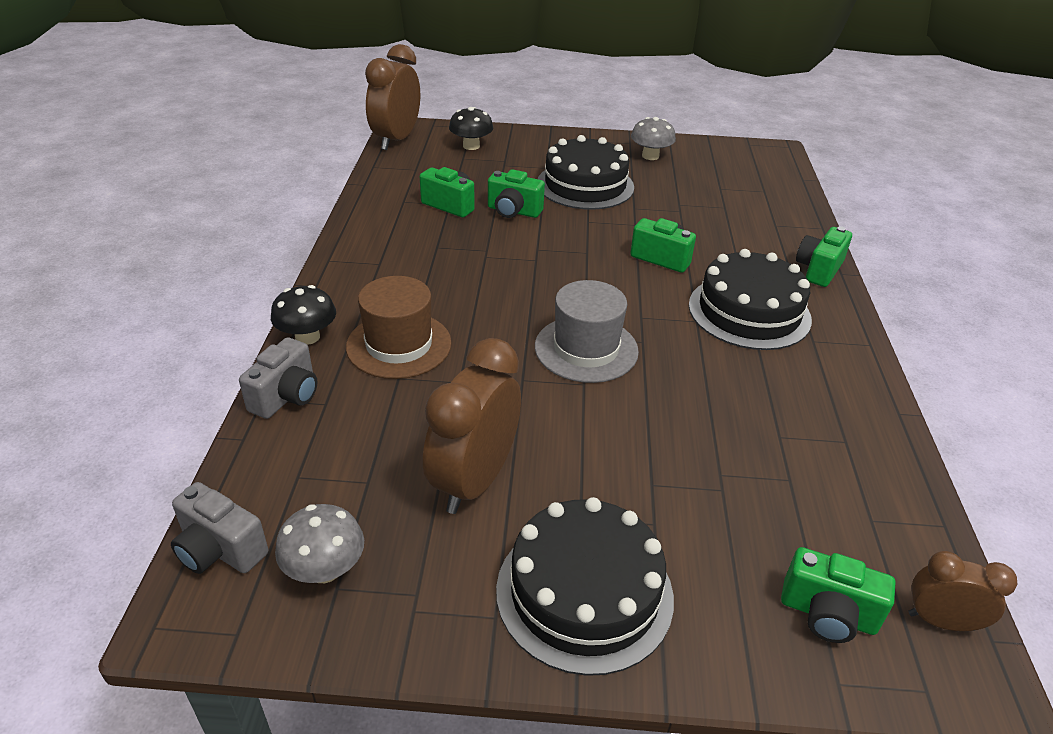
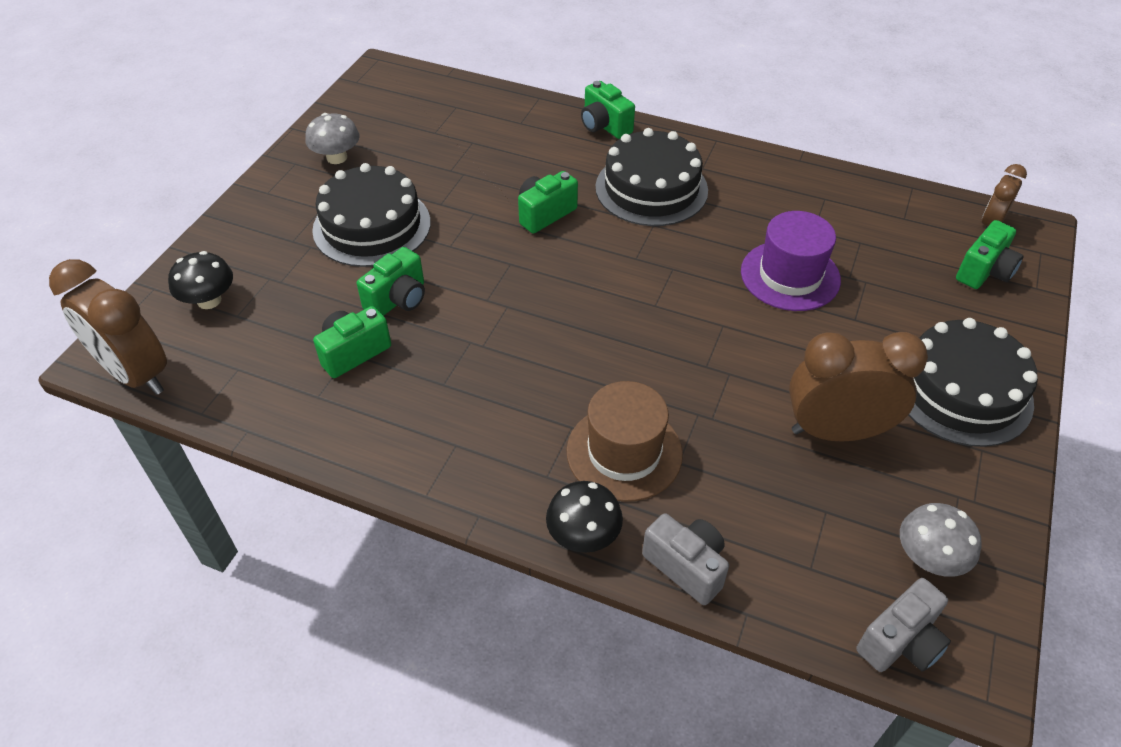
camera: 70 degrees left, 10 degrees up
brown clock [423,338,521,514] -> brown clock turned 135 degrees clockwise [789,332,928,442]
grey hat [535,280,639,383] -> none
none -> purple hat [741,211,841,311]

